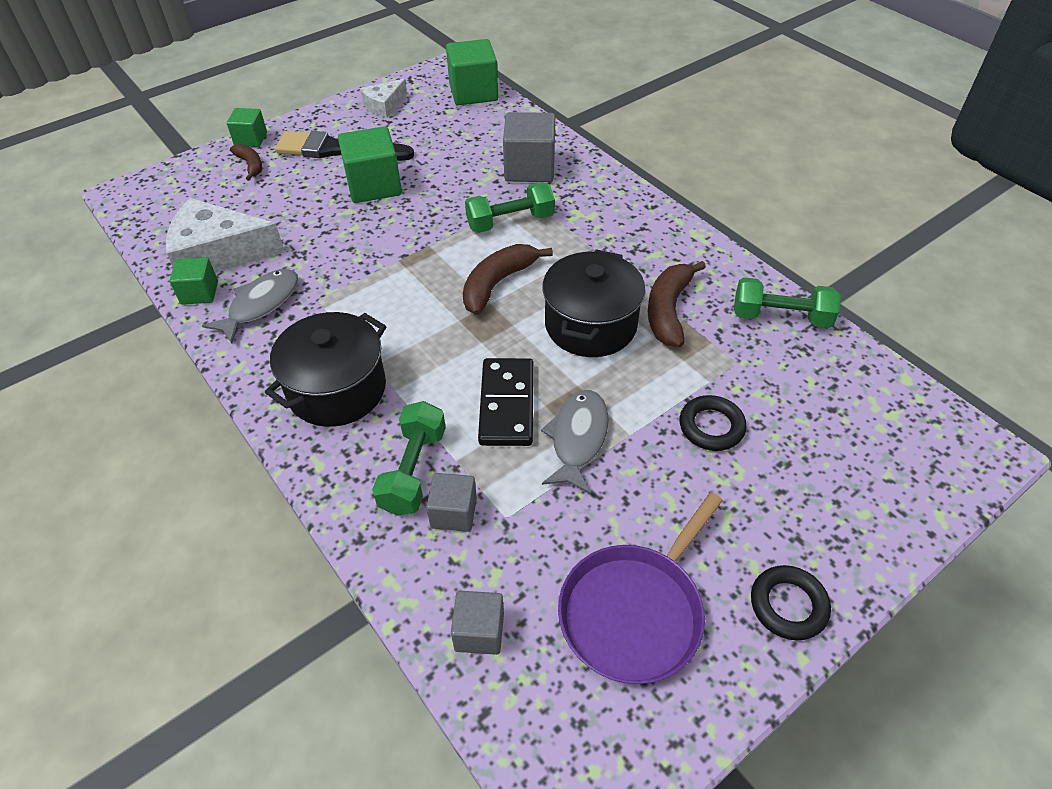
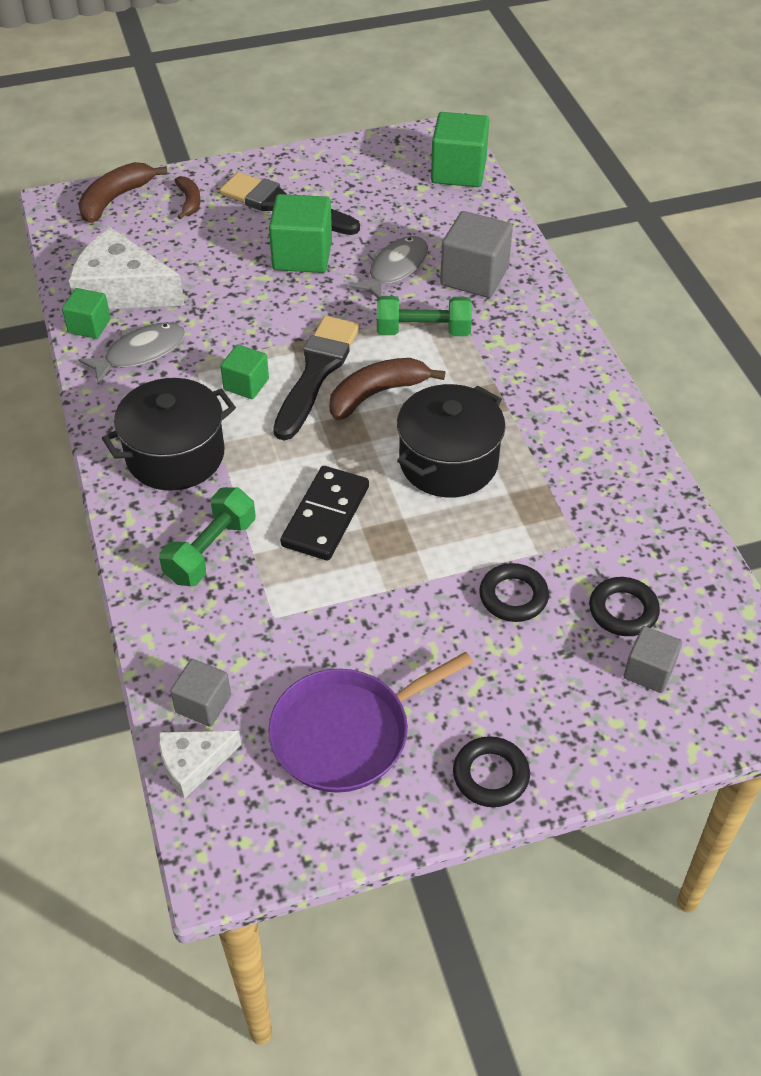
camera: 20 degrees right, 0 degrees up
green cube [227,108,267,147] -> green cube moved to [220,344,269,399]
white cheese [360,79,407,118] -> white cheese moved to [159,731,241,799]
grey cube [426,473,477,532] -> grey cube moved to [624,626,682,693]
grey fish [541,390,609,494] -> grey fish moved to [349,236,428,298]
brown banana [648,261,706,347] -> brown banana moved to [78,162,168,223]
green dumbbell [734,277,841,328] -> none
none -> black brush [273,316,360,441]
none -> black ring [589,577,660,636]

